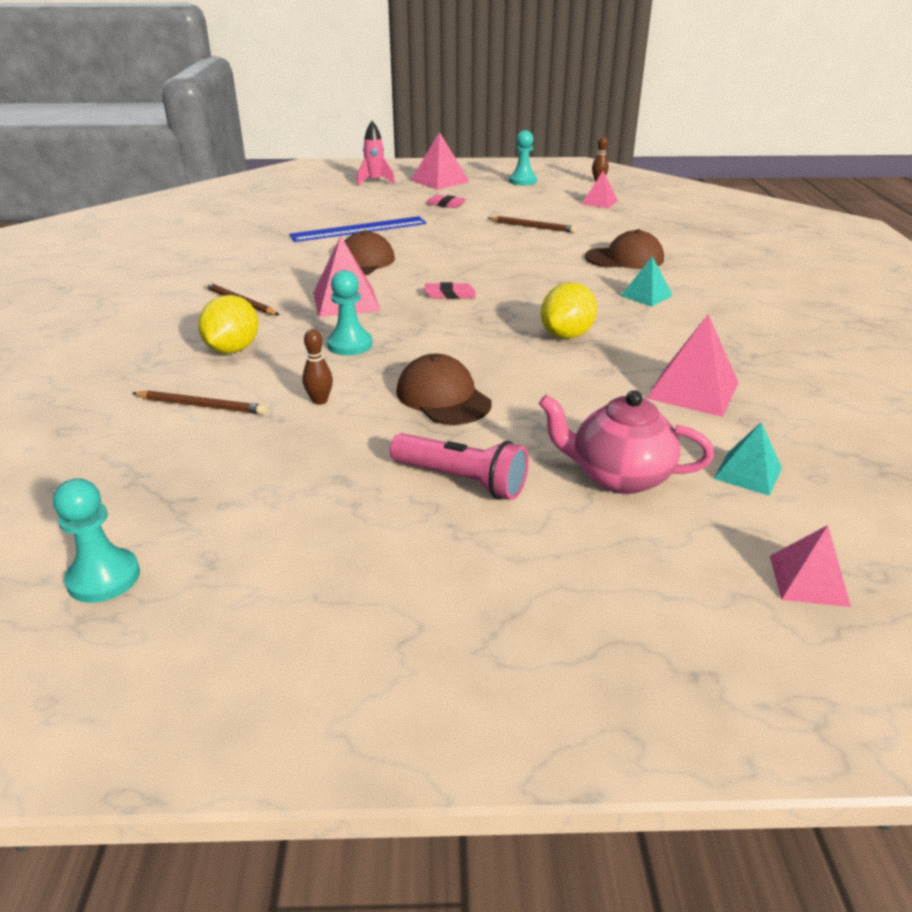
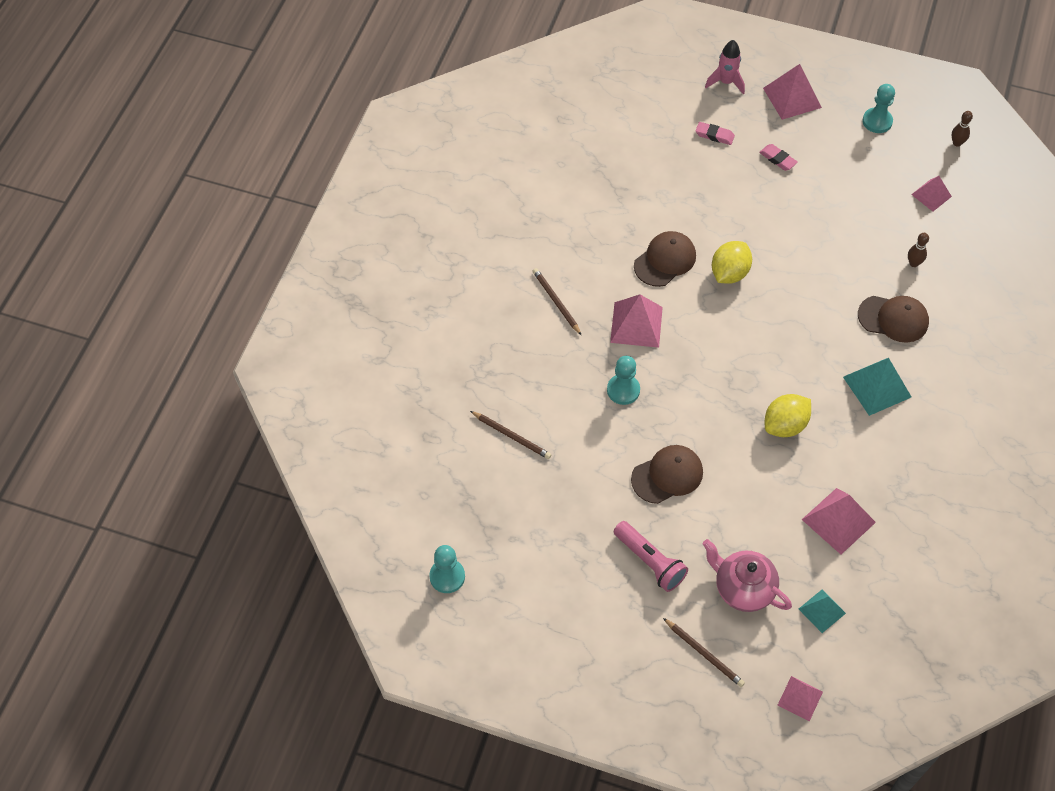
camera: 20 degrees right, 25 degrees up
yellow lemon [198,295,259,353] -> yellow lemon moved to [712,241,752,284]
blue ruler [289,216,427,242] -> none
brown bowling pin [302,329,333,405] -> brown bowling pin moved to [908,233,929,267]
brown cap [396,354,492,425] -> brown cap turned 75 degrees clockwise [631,445,703,504]
pink eraser [425,282,476,299] -> pink eraser moved to [695,122,735,145]
brown pencil [488,216,576,233] -> brown pencil moved to [663,618,745,687]
turquoise pyramid [621,256,673,307] -> turquoise pyramid [843,358,911,416], size x1.61

